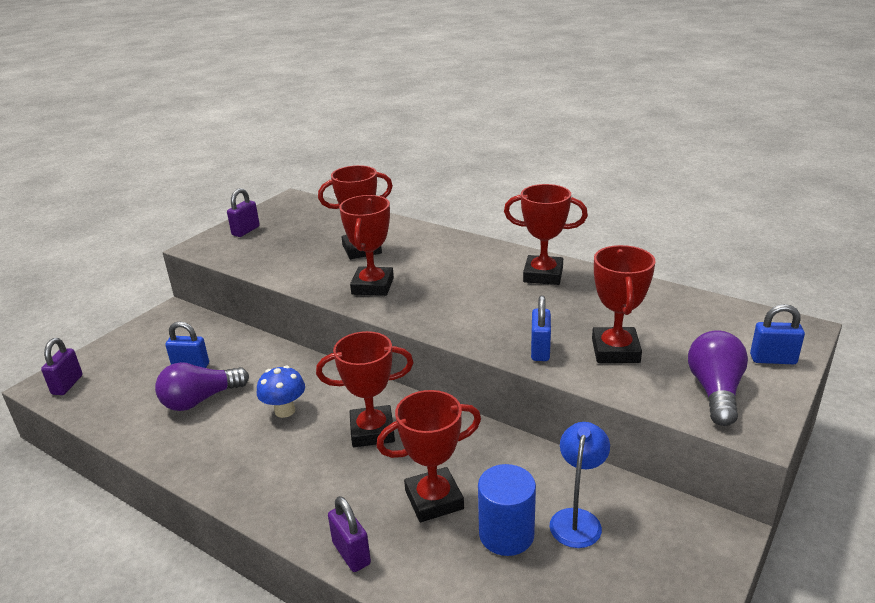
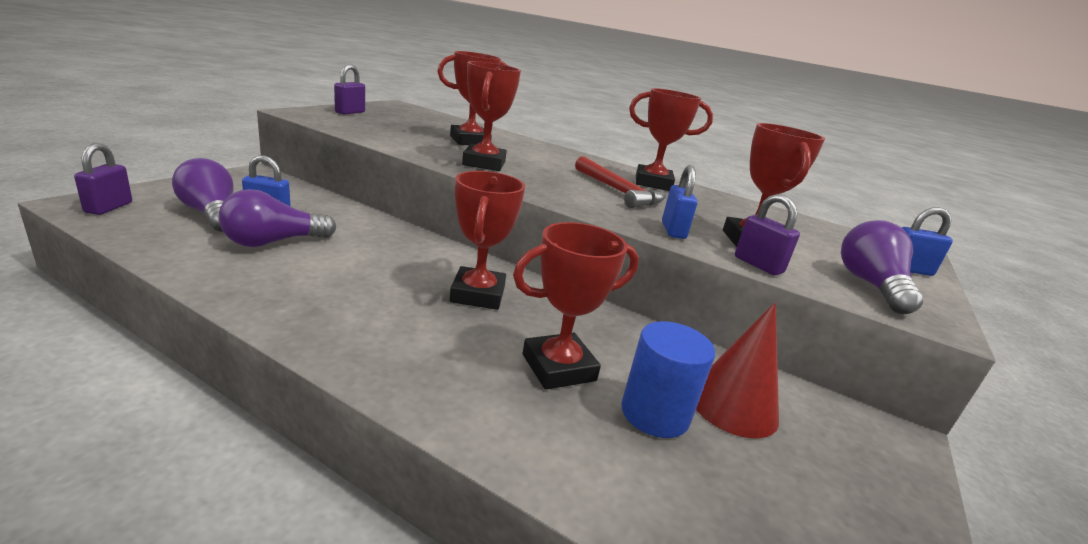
camera: 10 degrees left, 5 degrees down
blue mushroom [257,366,305,418] -> none
red trophy [316,331,414,447] -> red trophy turned 75 degrees counterclockwise [450,171,525,310]
purple padlock [328,496,371,572] -> purple padlock moved to [735,194,800,275]
blue lamp [549,422,610,548] -> red cone [696,302,779,439]
none -> purple light bulb [172,158,234,232]
none -> red hammer [575,157,666,208]

